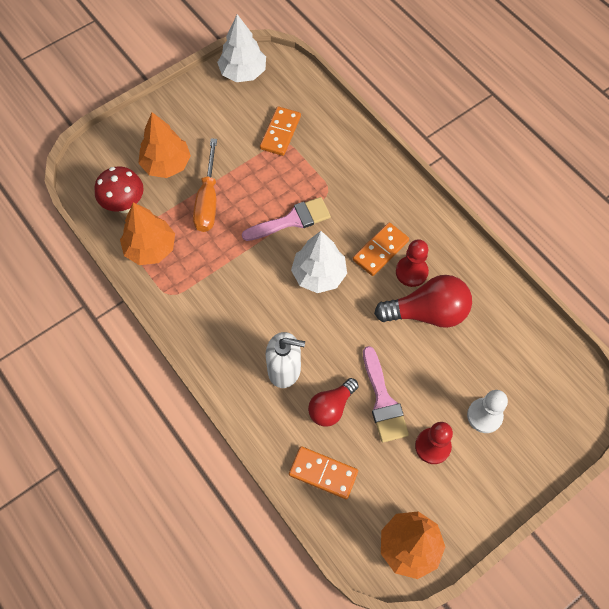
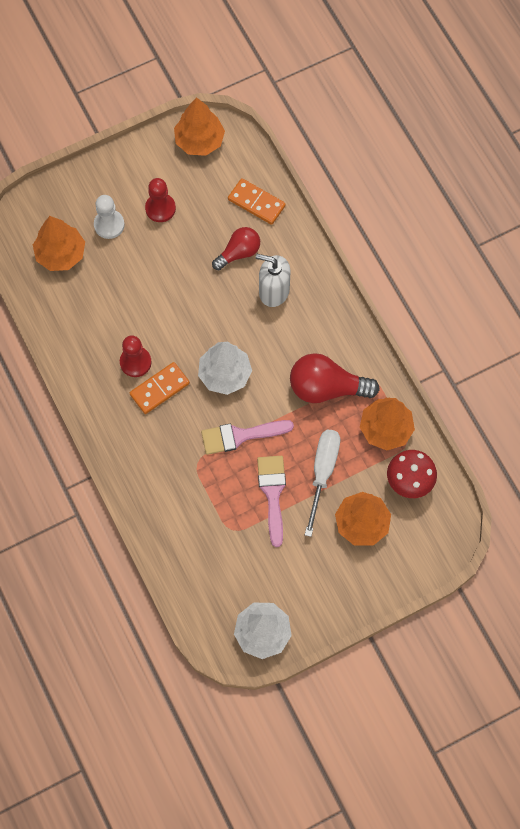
camera: 170 degrees left, 5 degrees up
orange screwdriver [193,139,217,232] -> white screwdriver [305,430,340,537]
orange domino [260,107,301,156] -> none
pink brush [363,346,409,443] -> pink brush moved to [257,456,286,547]
red light bulb [374,275,472,328] -> red light bulb moved to [290,353,380,403]
none -> orange tree [33,216,85,271]

